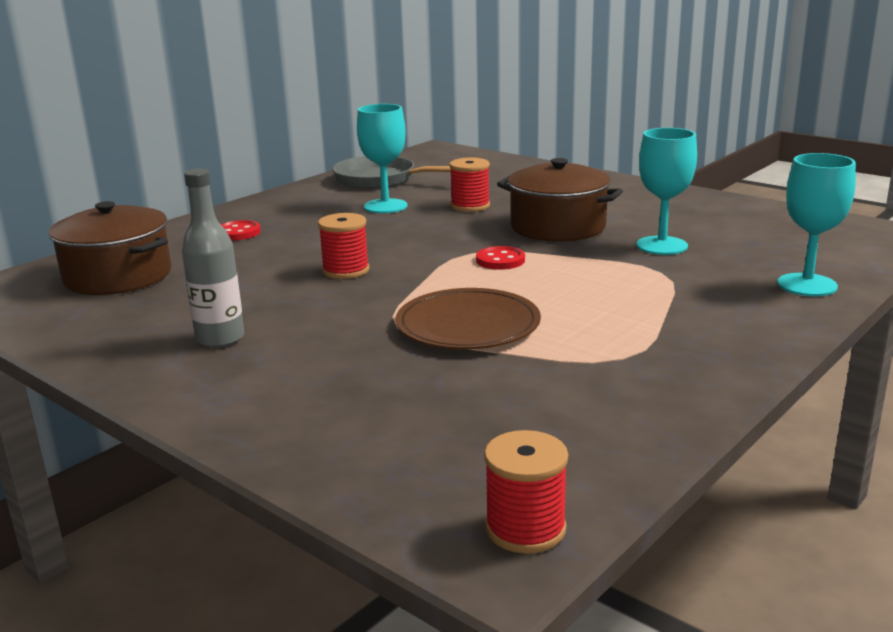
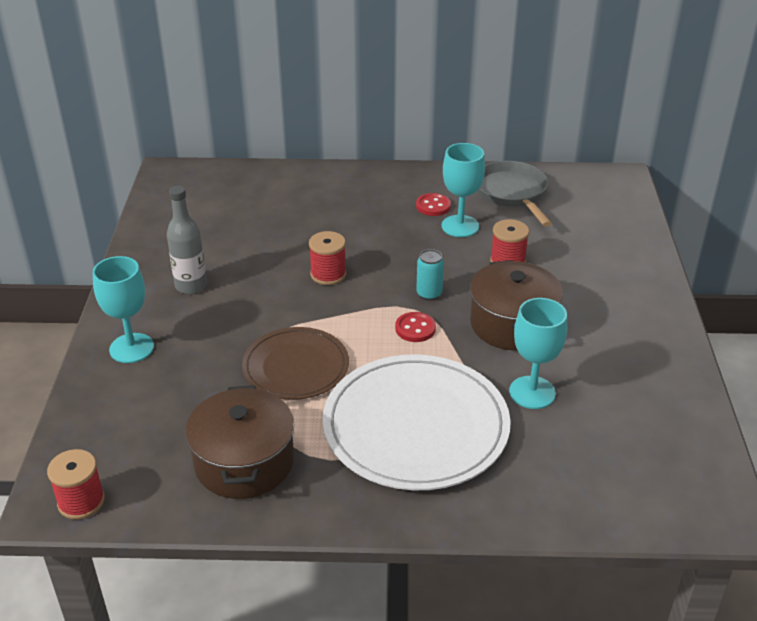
camera: 50 degrees right, 15 degrees up
brown pot [49,201,171,295] -> brown pot moved to [185,386,294,499]
red button [221,220,261,240] -> red button moved to [416,193,451,216]
turquoise goblet [777,153,856,296] -> turquoise goblet moved to [93,256,154,363]
none -> white plate [323,355,511,490]
none -> turquoise can [416,249,444,301]

